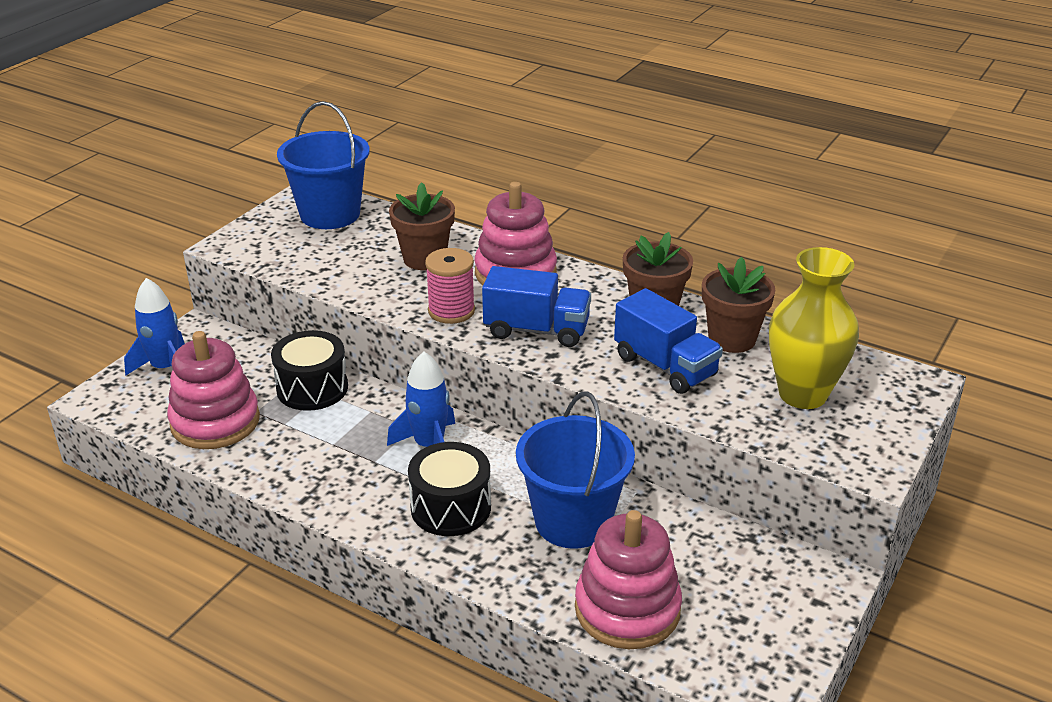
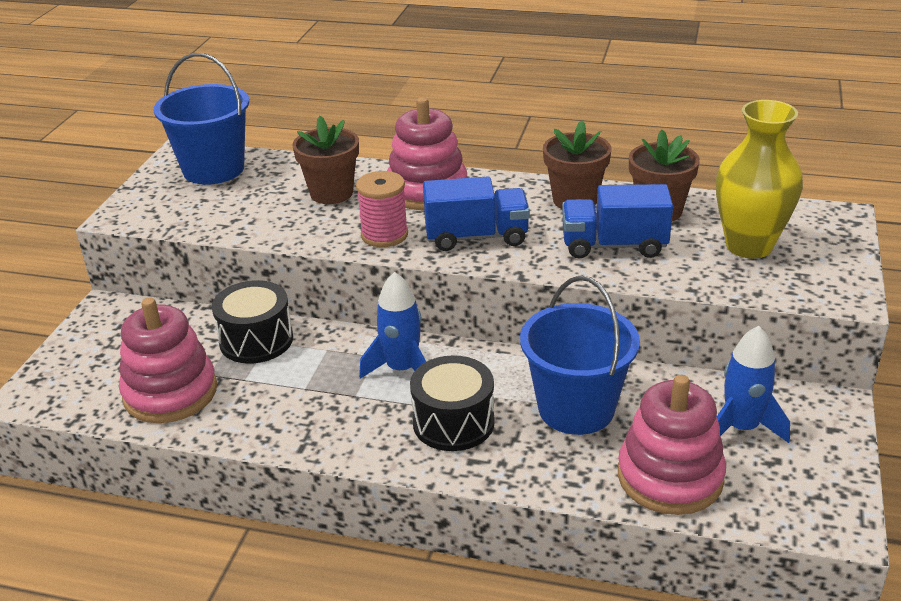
camera: 15 degrees left, 0 degrees up
blue rocket [124,278,185,376] -> blue rocket moved to [717,326,790,443]
blue truck [614,288,723,394] -> blue truck turned 150 degrees clockwise [562,184,673,259]

